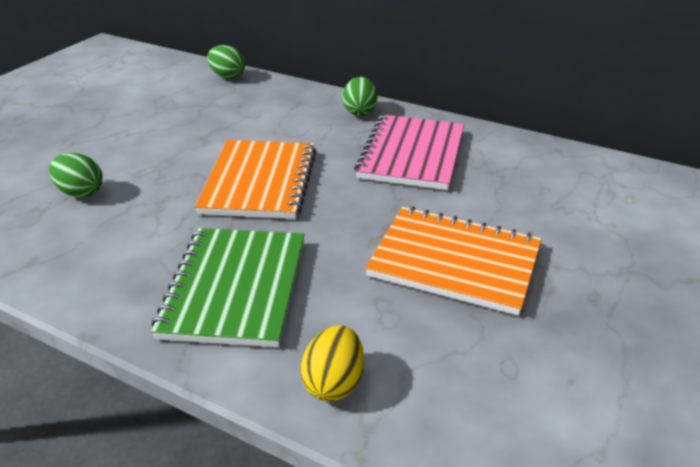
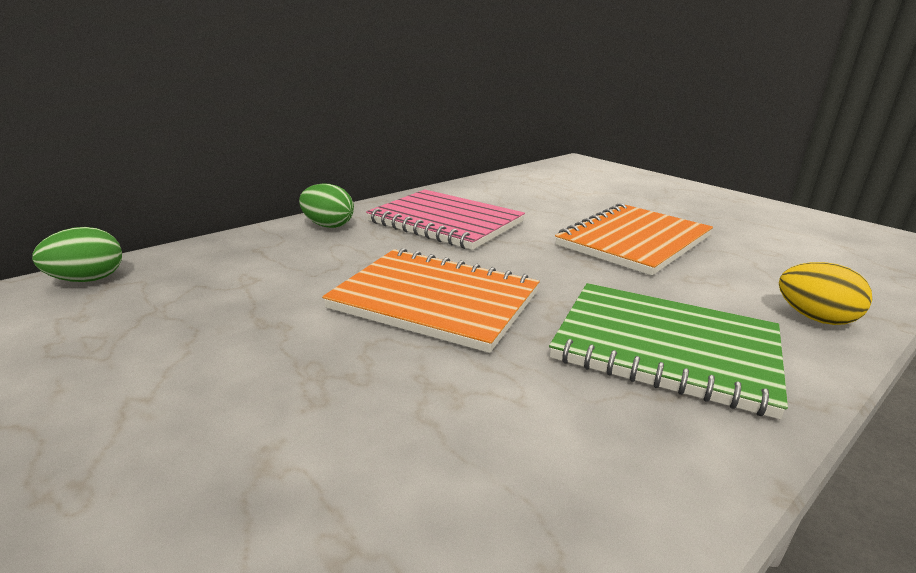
camera: 70 degrees left, 10 degrees down
green egg [49,153,103,198] -> none

